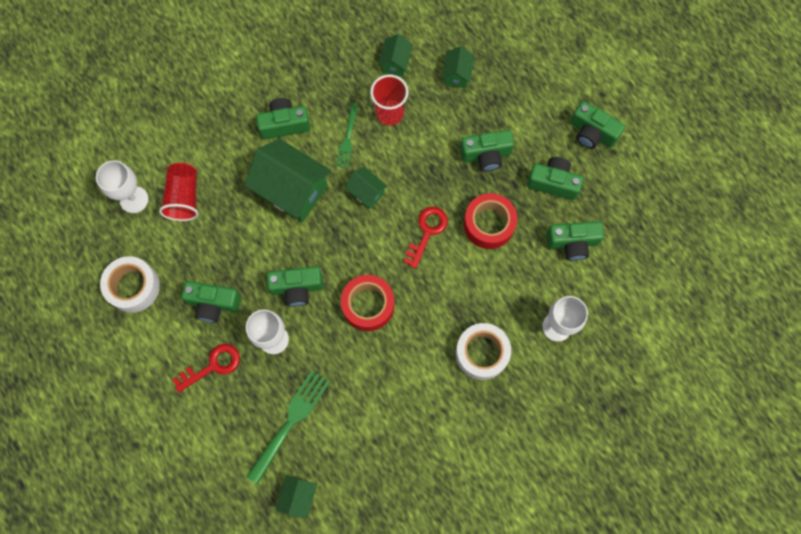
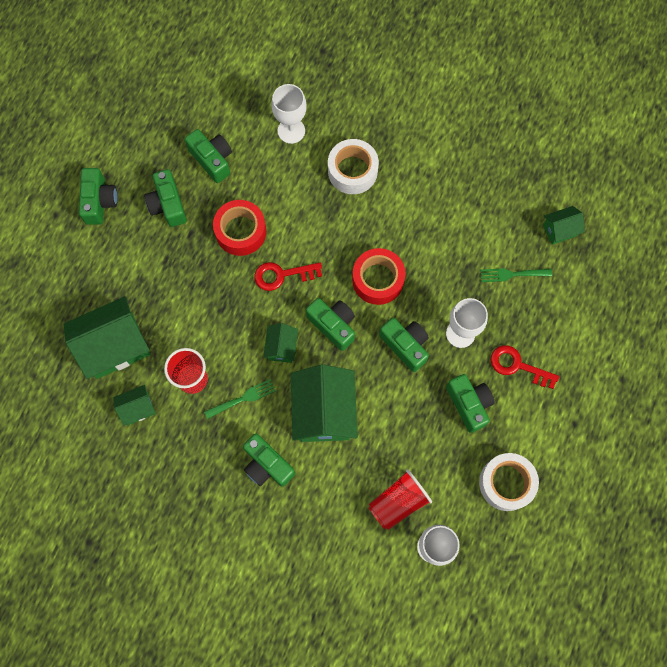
camera: 125 degrees left, 0 degrees up
green fork [246,370,330,484] -> green fork [481,268,552,282], size x0.61
green house [442,46,475,88] -> green house [64,296,150,379], size x2.00
green camera [460,130,514,171] -> green camera moved to [306,298,355,351]

